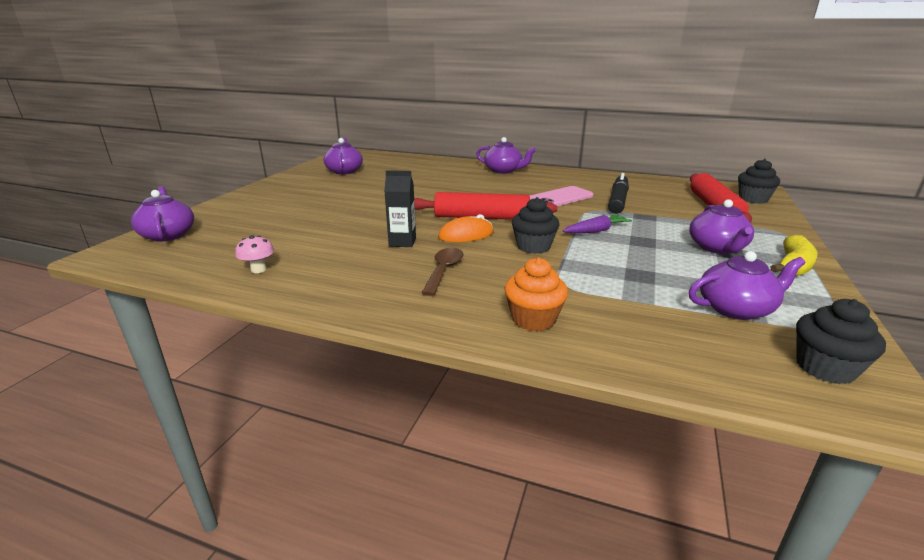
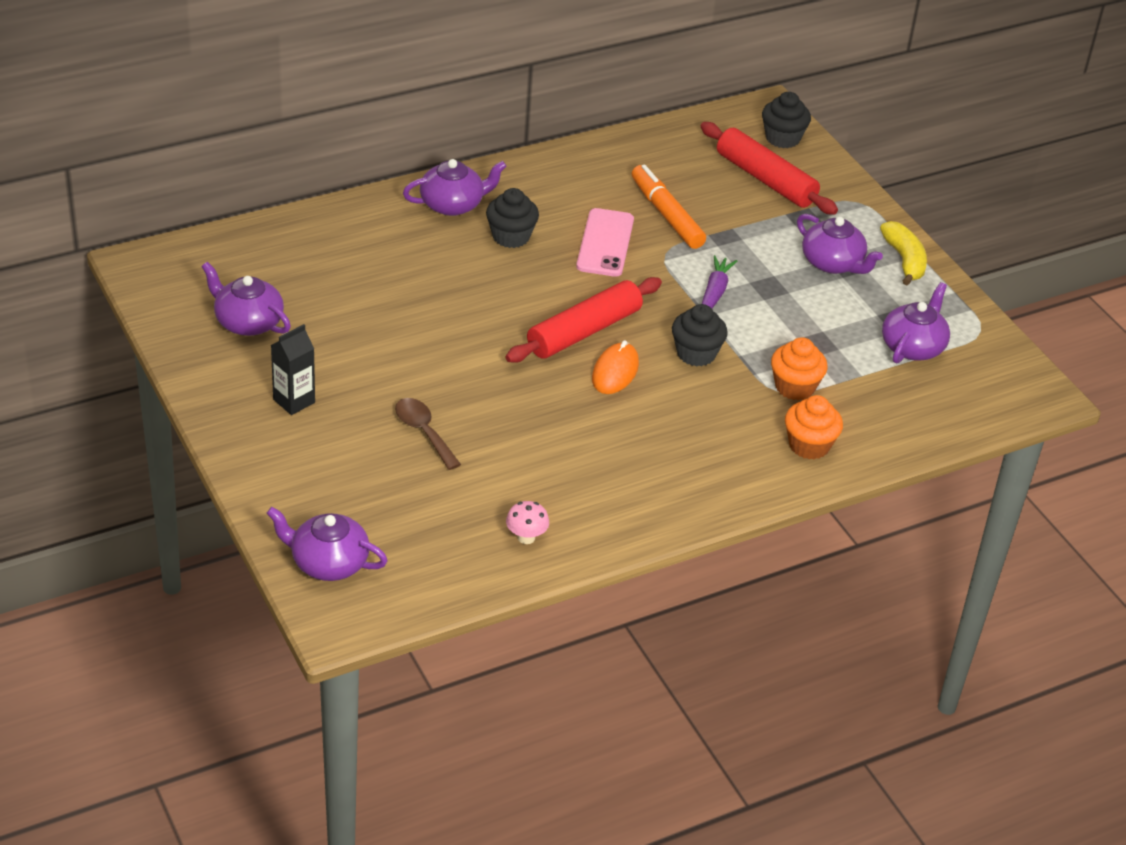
camera: 50 degrees left, 15 degrees up
black carton [384,170,416,247] -> black carton moved to [271,324,315,415]
brown spoon [422,248,463,296] -> brown spoon moved to [395,398,461,470]
black marker [608,173,629,214] -> orange marker [632,165,706,249]
black cupcake [796,299,886,384] -> black cupcake moved to [486,188,539,248]
none -> orange cupcake [771,337,828,400]

